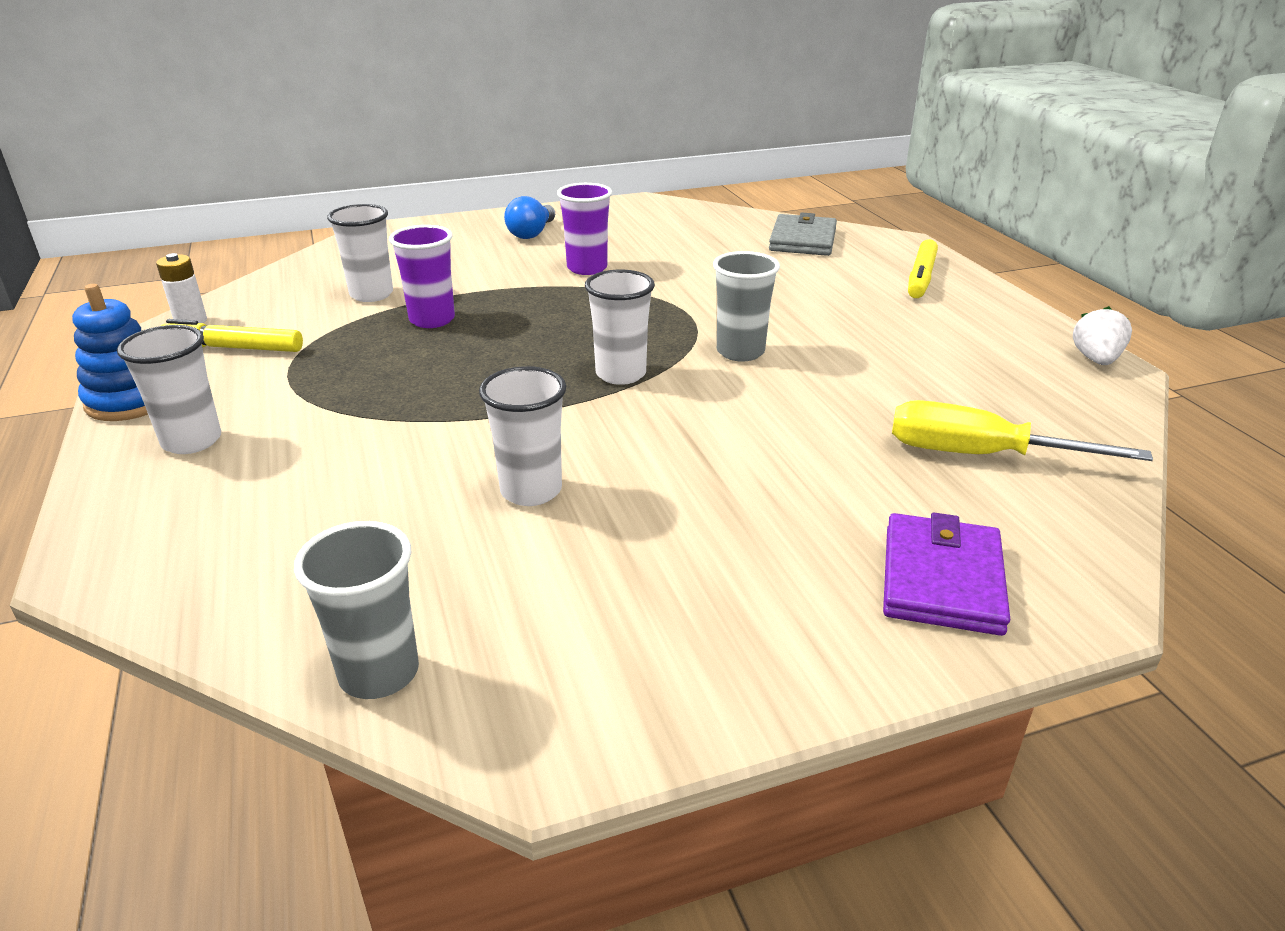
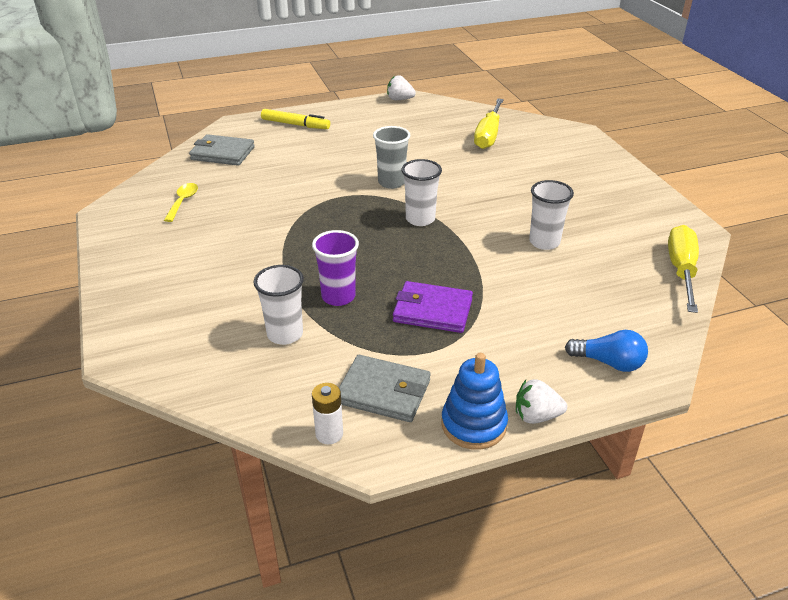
camera: 90 degrees left, 5 degrees up
white cup [117,325,221,454] -> none
yellow marker [160,319,303,352] -> grey wallet [339,355,431,422]
grey cup [294,521,419,699] -> yellow screwdriver [668,225,699,313]
blue light bulb [504,196,555,239] -> blue light bulb moved to [565,330,648,372]
purple cup [557,183,612,275] -> none
purple wallet [883,513,1011,636] -> purple wallet moved to [393,281,473,333]
none -> yellow spoon [164,183,198,222]
none -> white strawberry [516,379,567,424]

